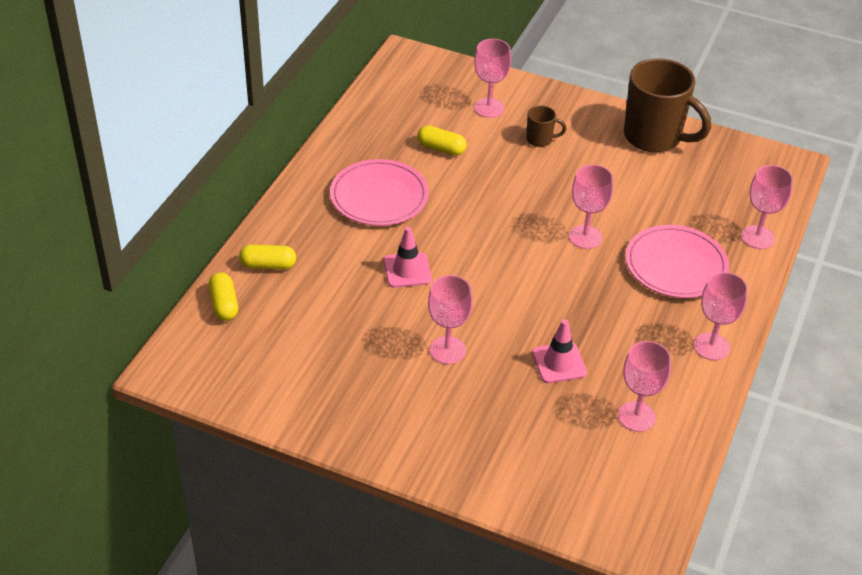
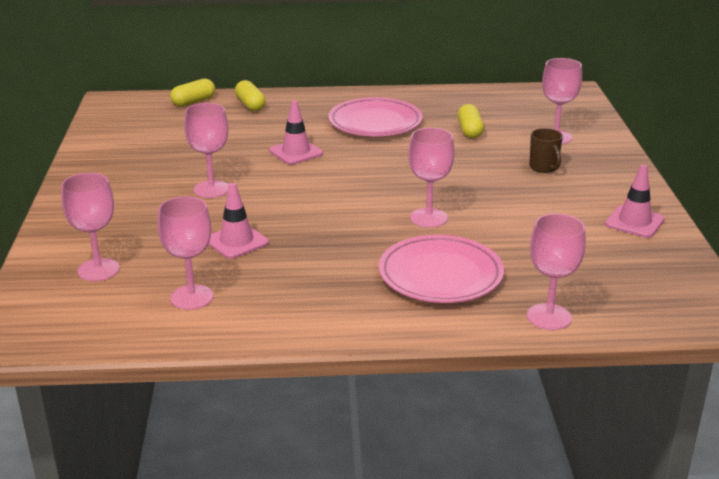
camera: 65 degrees right, 15 degrees down
brown mug [624,58,711,153] -> pink traffic cone [605,165,664,238]
pink goblet [694,272,748,360] -> pink goblet moved to [61,173,120,281]

